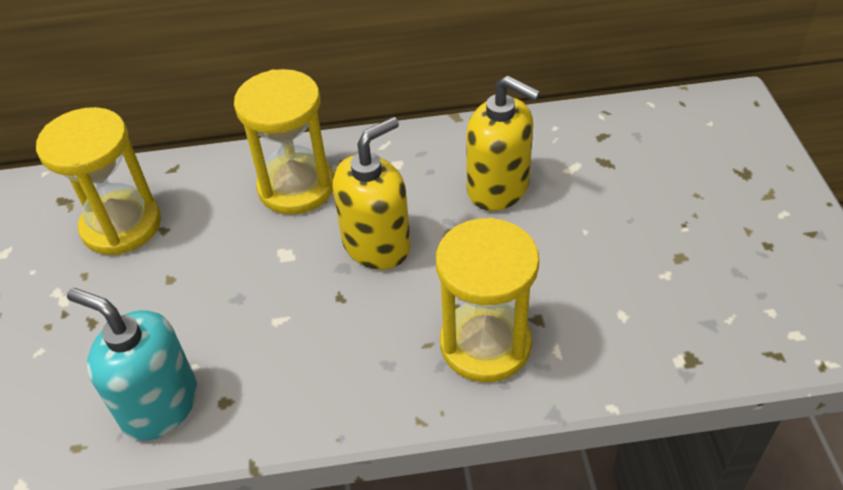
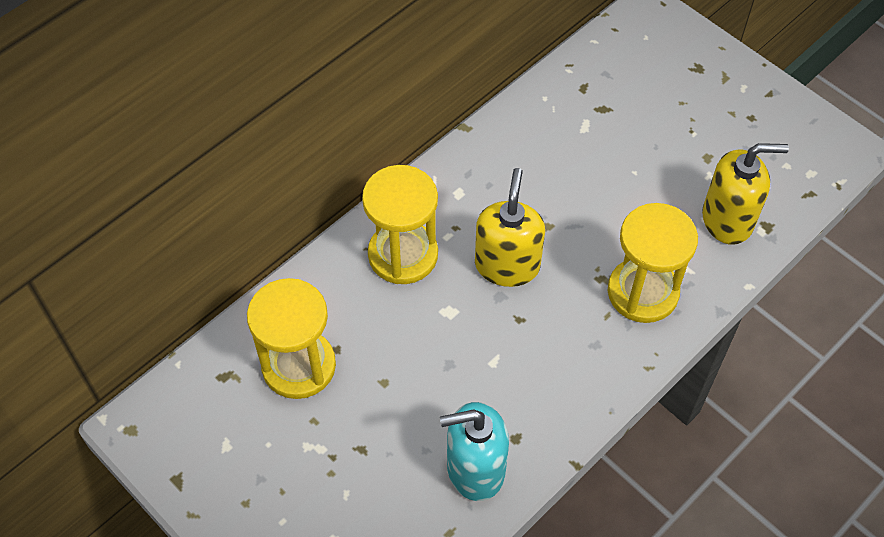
camera: 40 degrees left, 10 degrees up
yellow soap dispenser [466,76,540,211] -> yellow soap dispenser moved to [702,143,789,245]

